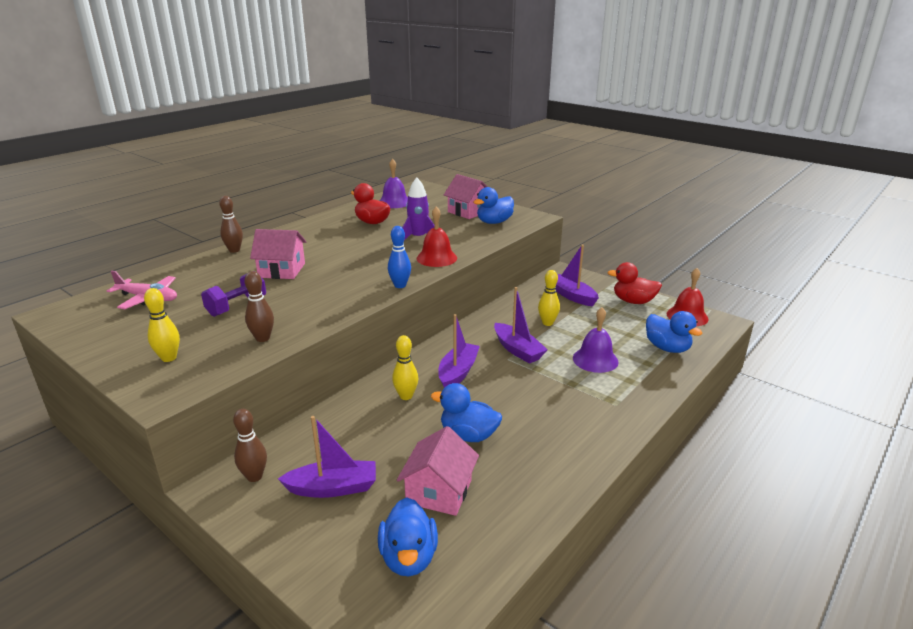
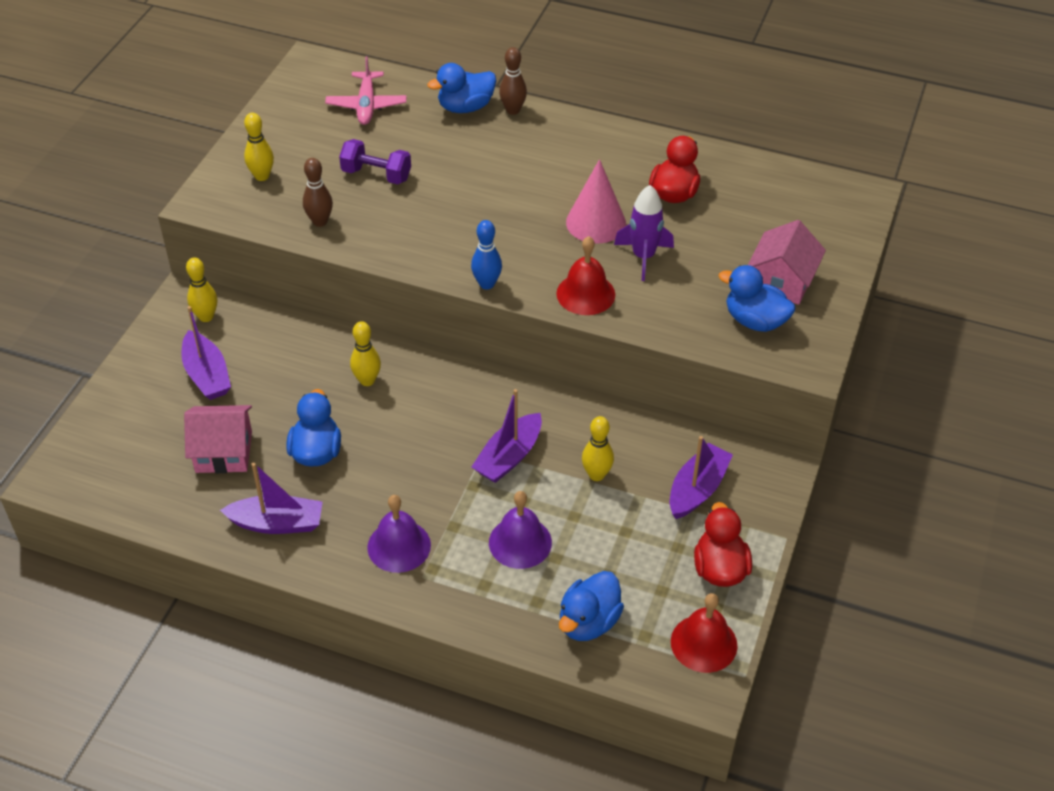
camera: 70 degrees right, 20 degrees up
brown bowling pin [233,409,267,482] -> yellow bowling pin [186,258,217,322]
pink house [250,229,306,279] -> none
blue duck [378,497,438,576] -> blue duck moved to [427,63,496,113]
purple bell [379,159,408,208] -> purple bell moved to [367,495,431,573]
purple boat [438,314,480,388] -> purple boat moved to [220,463,323,534]
none -> pink cone [566,159,626,244]

